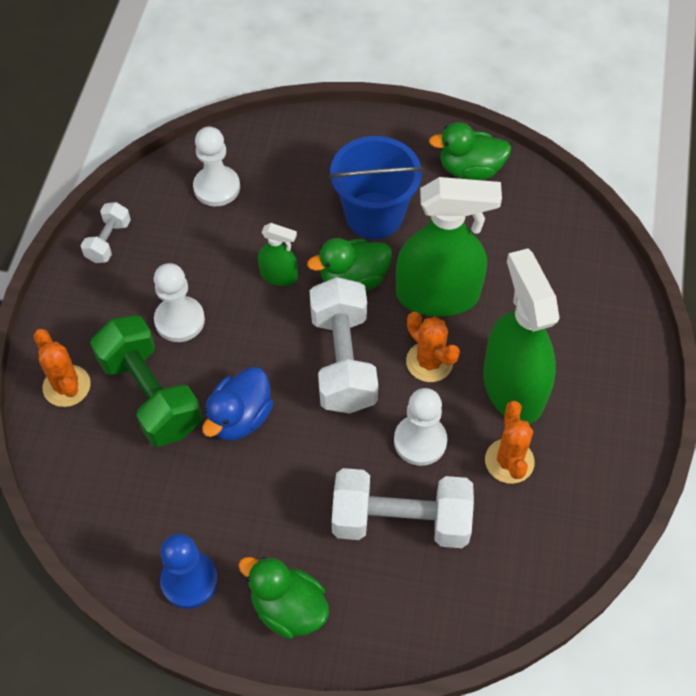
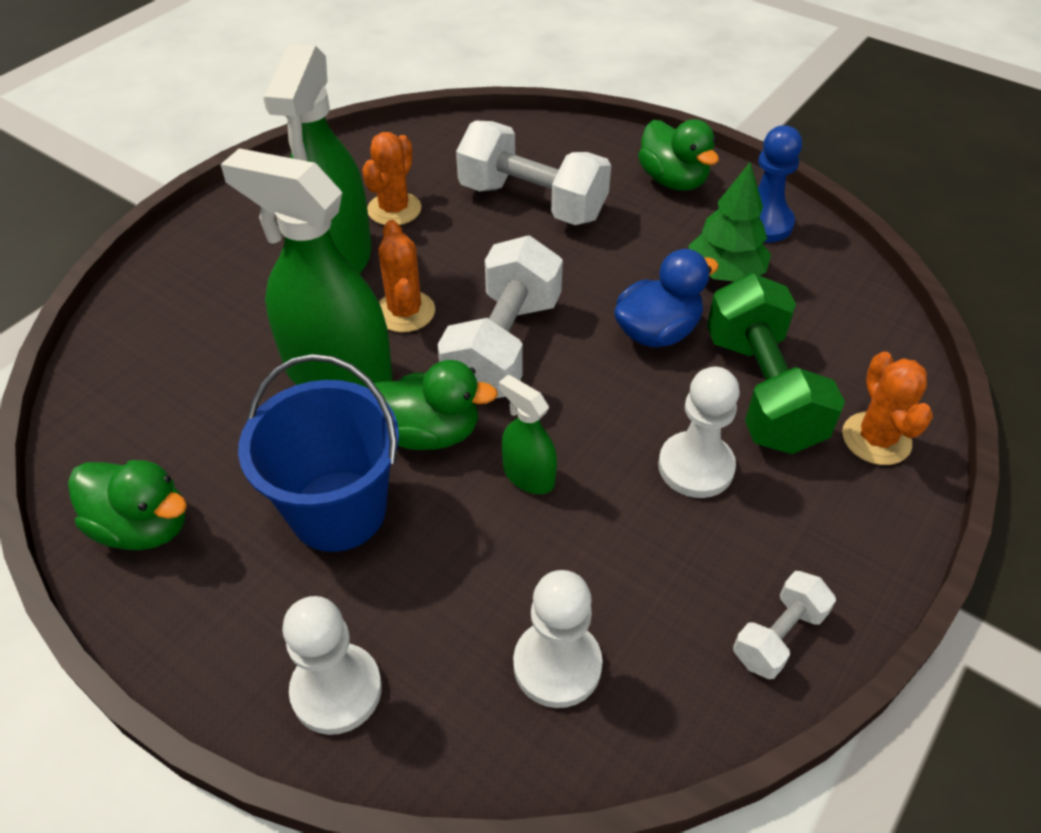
camera: 155 degrees left, 10 degrees down
white pawn [394,388,447,466] -> white pawn moved to [282,596,382,735]
none -> green tree [688,162,771,281]

